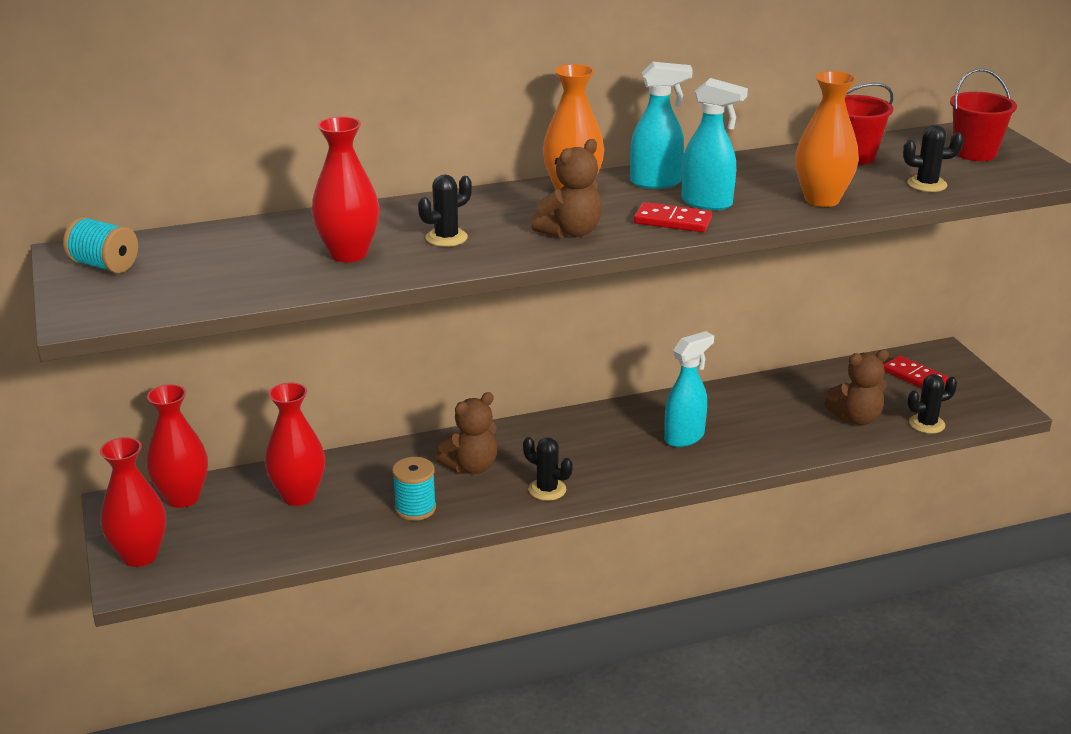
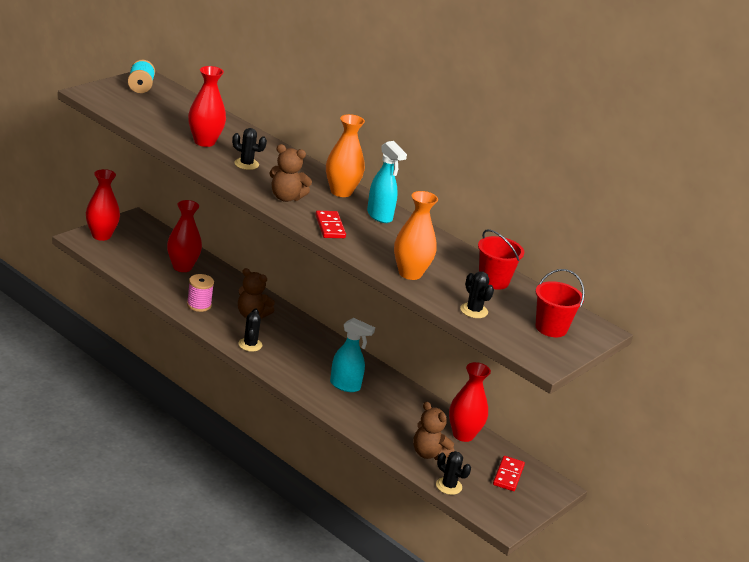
camera: 55 degrees right, 0 degrees up
red vase [146,384,208,508] -> red vase moved to [449,362,491,442]
turquoise spool [392,457,436,521] -> pink spool [187,274,214,312]
turquoise spray bottle [681,78,748,210] -> none

